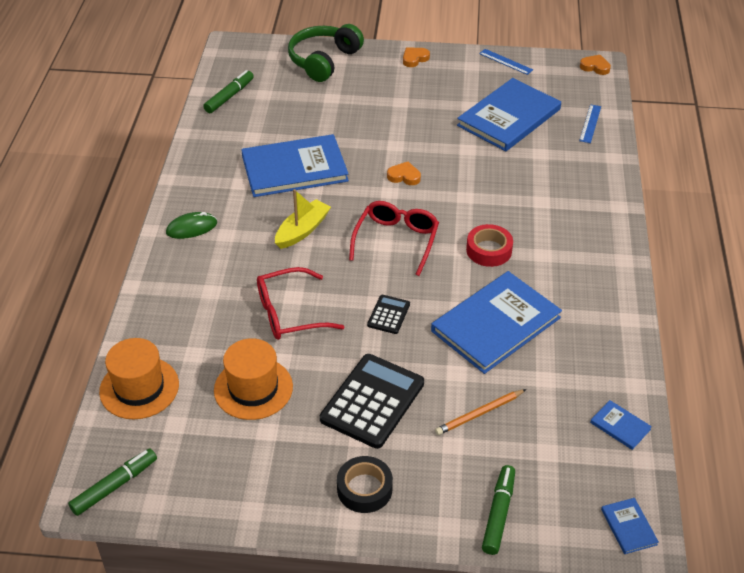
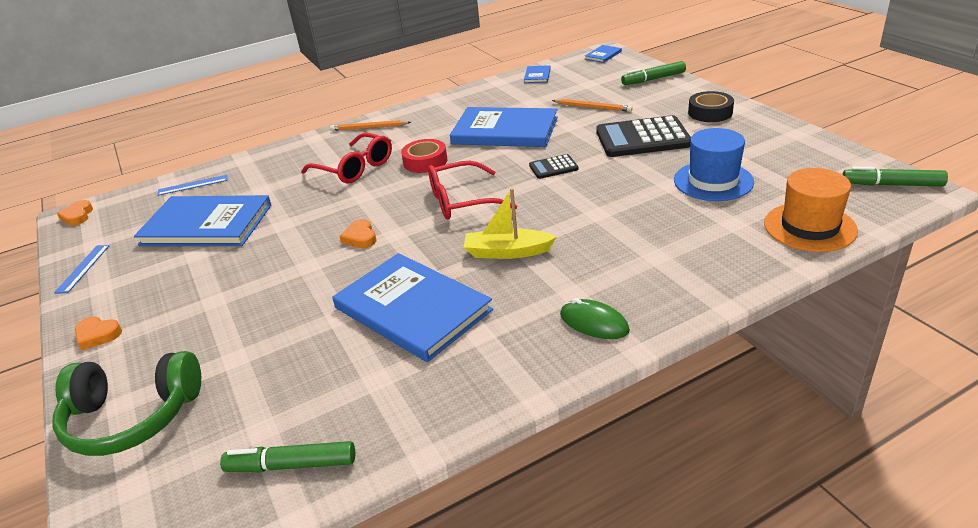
camera: 120 degrees left, 10 degrees down
orange hat [214,338,293,420] -> blue hat [674,128,754,201]
red glasses [257,267,344,340] -> red glasses moved to [301,133,392,183]
none -> orange pencil [330,120,411,131]

